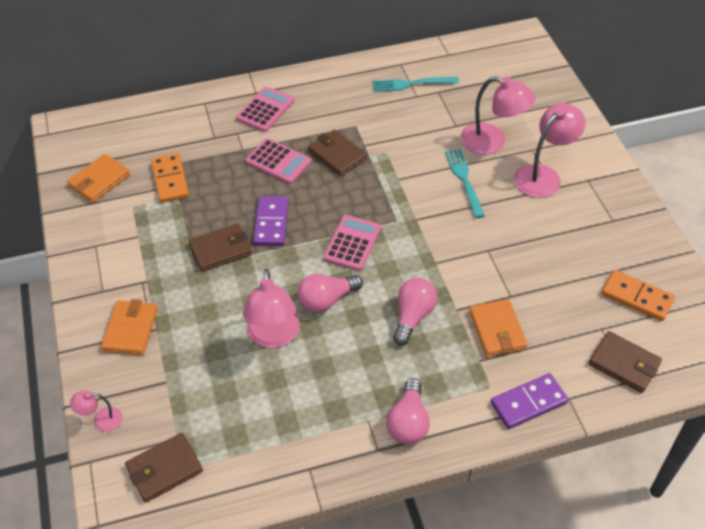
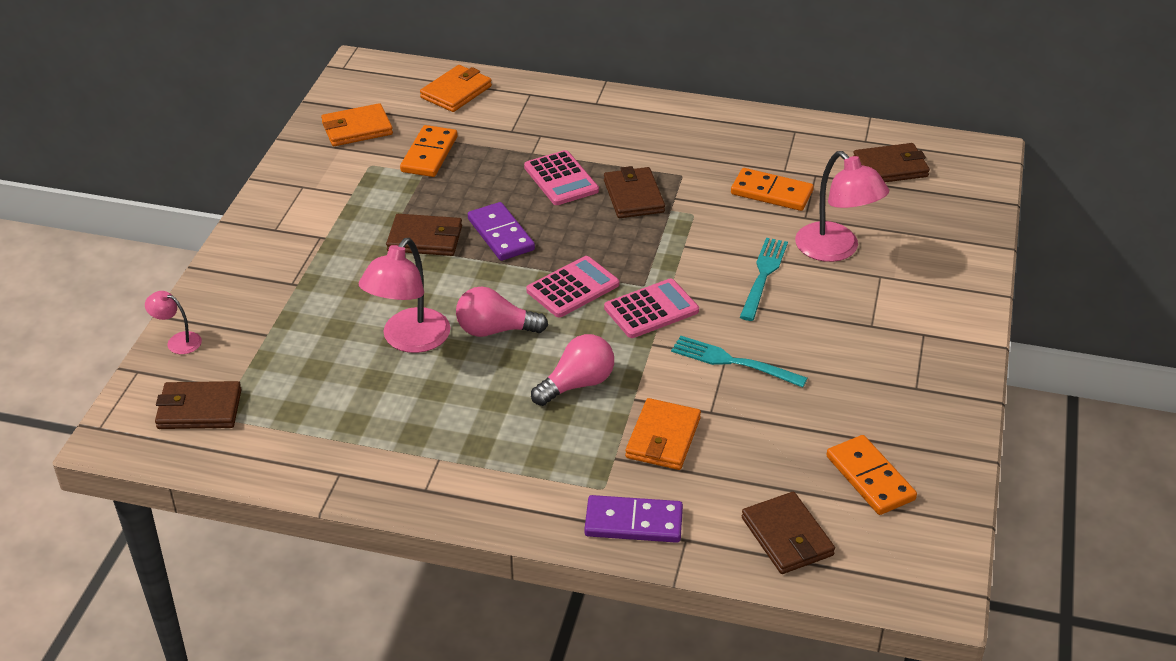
camera: 30 degrees right, 10 degrees down
orange wallet [101,299,158,355] -> orange wallet moved to [420,65,492,112]
pink calculator [236,87,294,132] -> pink calculator moved to [604,279,699,338]
purple domino [253,196,289,246] -> purple domino turned 60 degrees counterclockwise [468,202,535,261]
turquoise fork [373,77,459,92] -> turquoise fork moved to [671,336,808,387]
pink light bulb [386,378,430,445] -> none
pink lamp [514,103,586,198] -> none
none -> orange domino [731,168,814,211]
none -> brown wallet [853,143,930,182]

